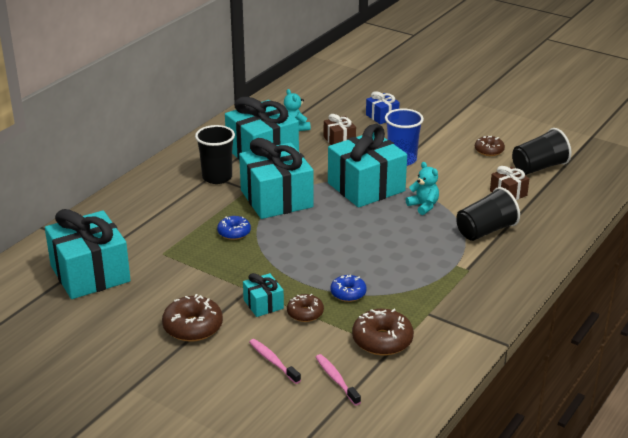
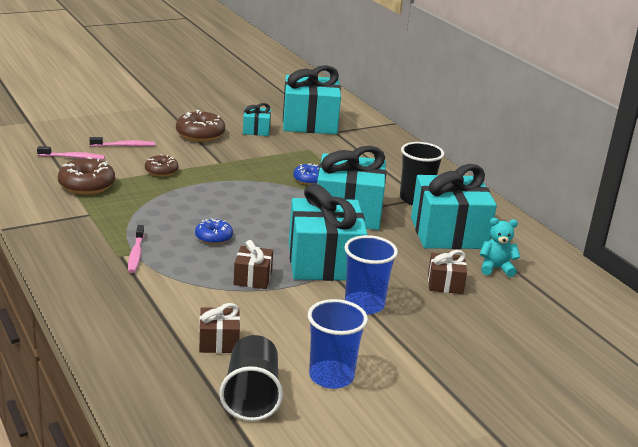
camera: 115 degrees right, 5 degrees down
turquoise gift [243,273,284,317] -> turquoise gift moved to [243,103,271,136]
blue donut [330,275,367,302] -> blue donut moved to [195,218,233,245]
blue gift [366,91,400,124] -> none
turquoise teddy bear [406,162,439,215] -> brown gift [234,240,273,289]
black cup [456,187,520,241] -> none
brown donut [475,136,505,156] -> blue cup [308,299,368,389]
none -> pink toothbrush [128,225,144,273]

